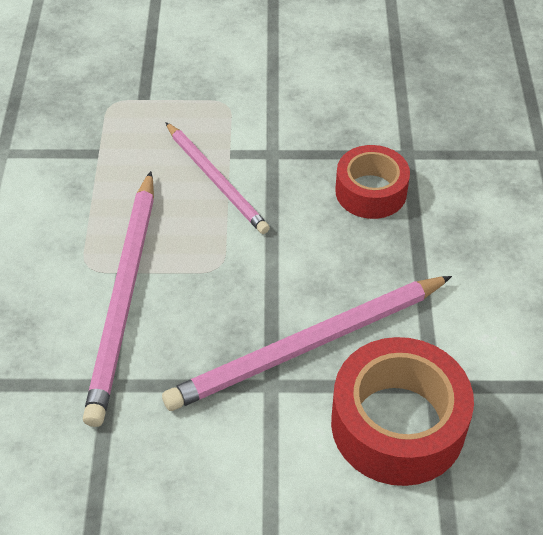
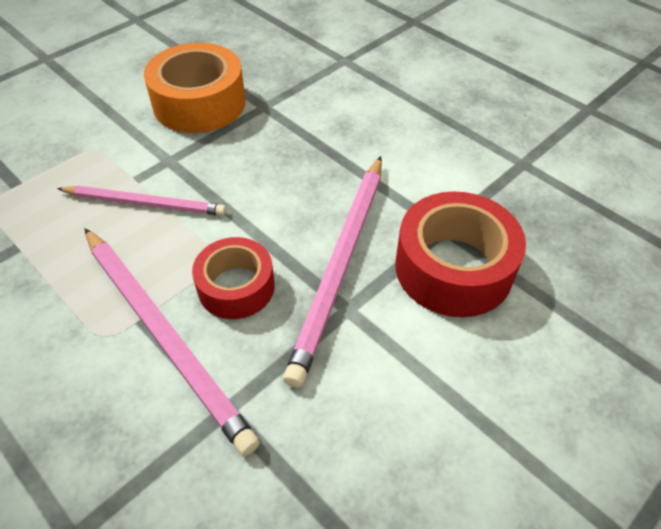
camera: 45 degrees left, 0 degrees up
red tape [335,145,410,219] -> red tape moved to [192,237,275,319]
none -> orange tape [144,43,246,133]

